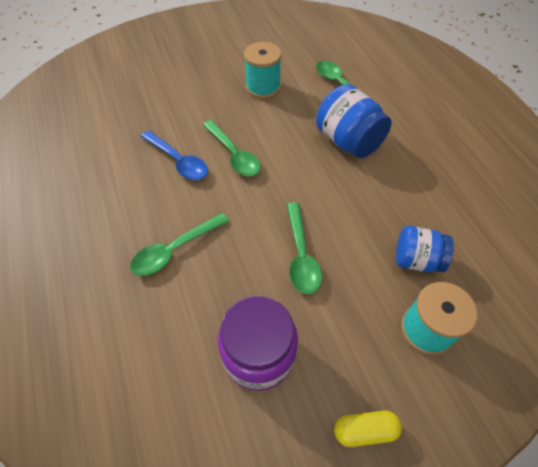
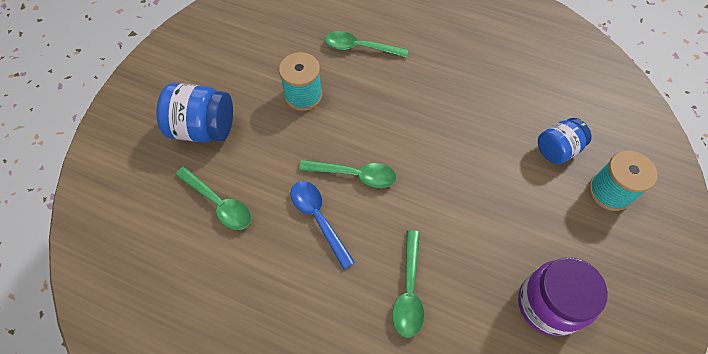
camera: 45 degrees left, 5 degrees up
blue spoon [140,130,208,180] -> blue spoon turned 120 degrees counterclockwise [291,181,355,269]
green spoon [287,202,322,294] -> green spoon moved to [175,166,251,230]
blue jar [316,84,392,158] -> blue jar moved to [156,83,233,143]
yellow capsule [334,411,402,447] -> none

